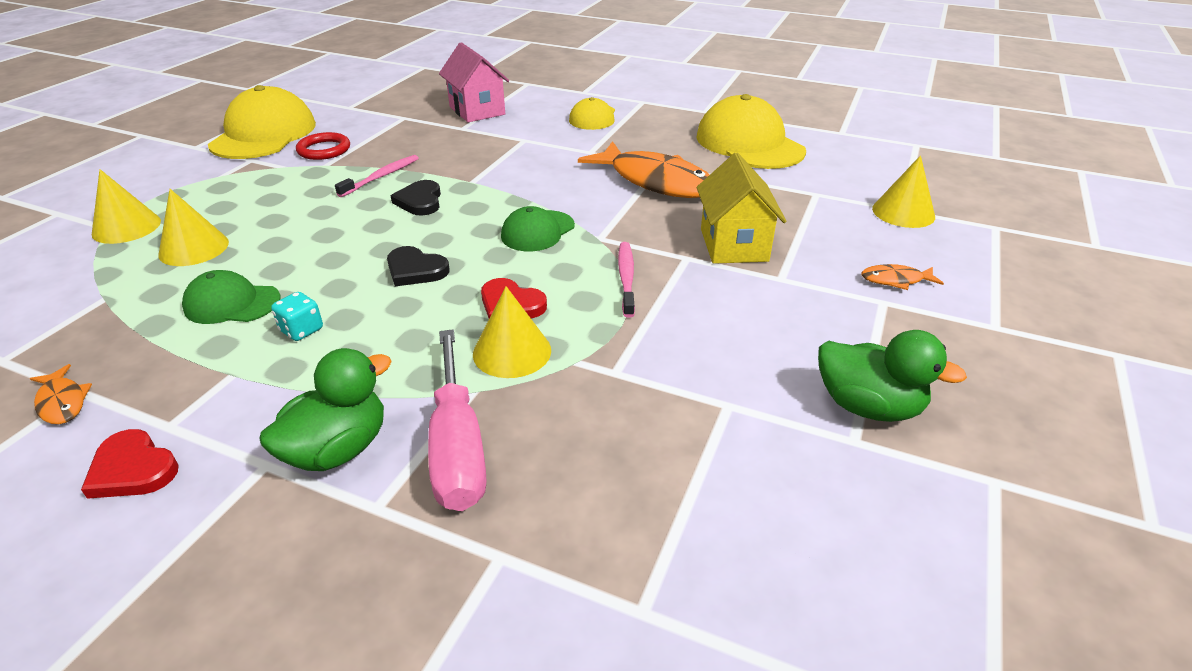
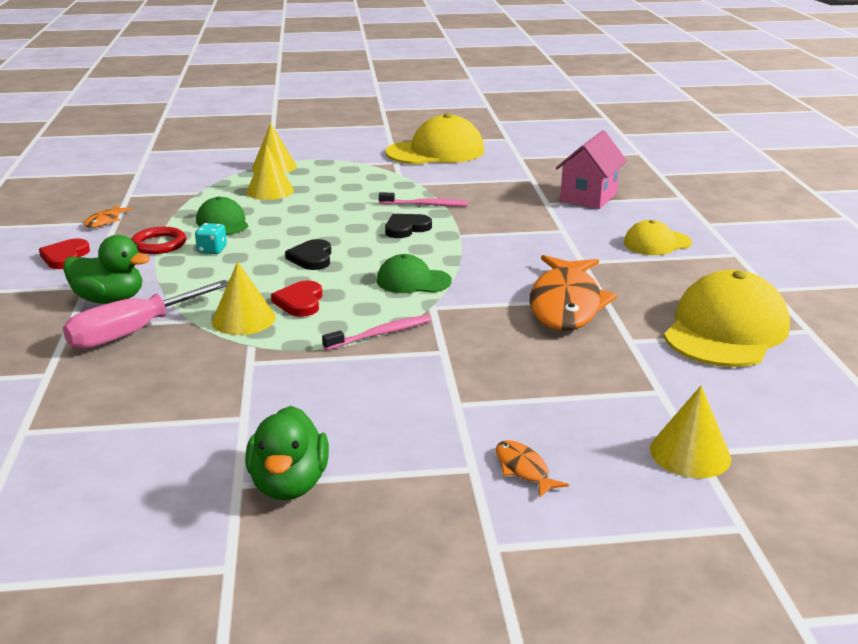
camera: 60 degrees right, 10 degrees down
red ring [296,132,350,160] -> red ring moved to [131,227,186,254]
yellow house [696,153,786,264] -> none

